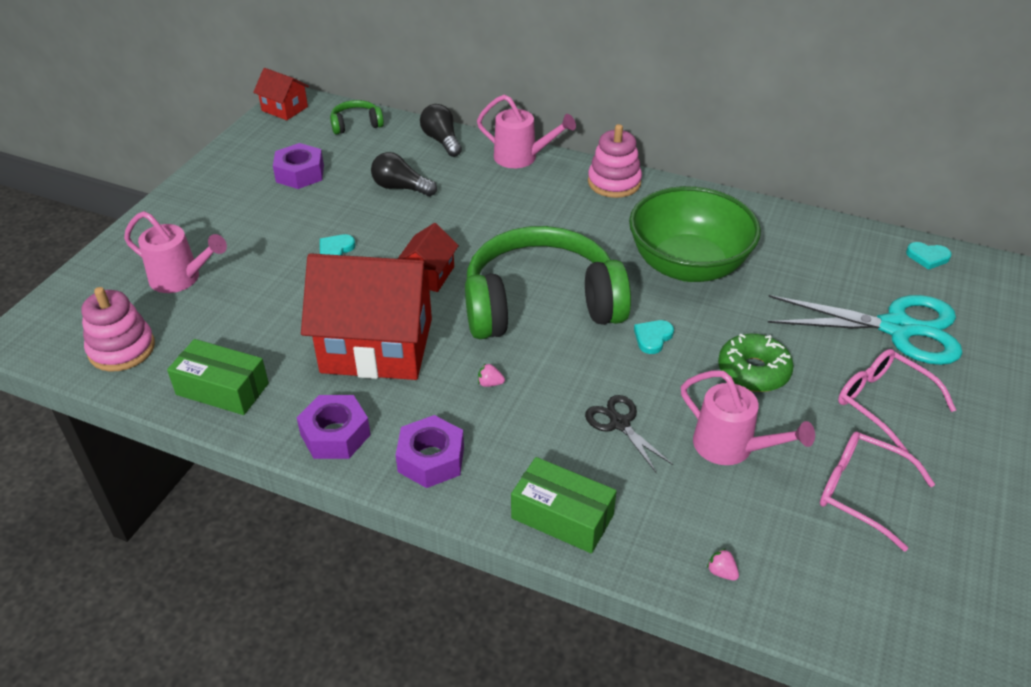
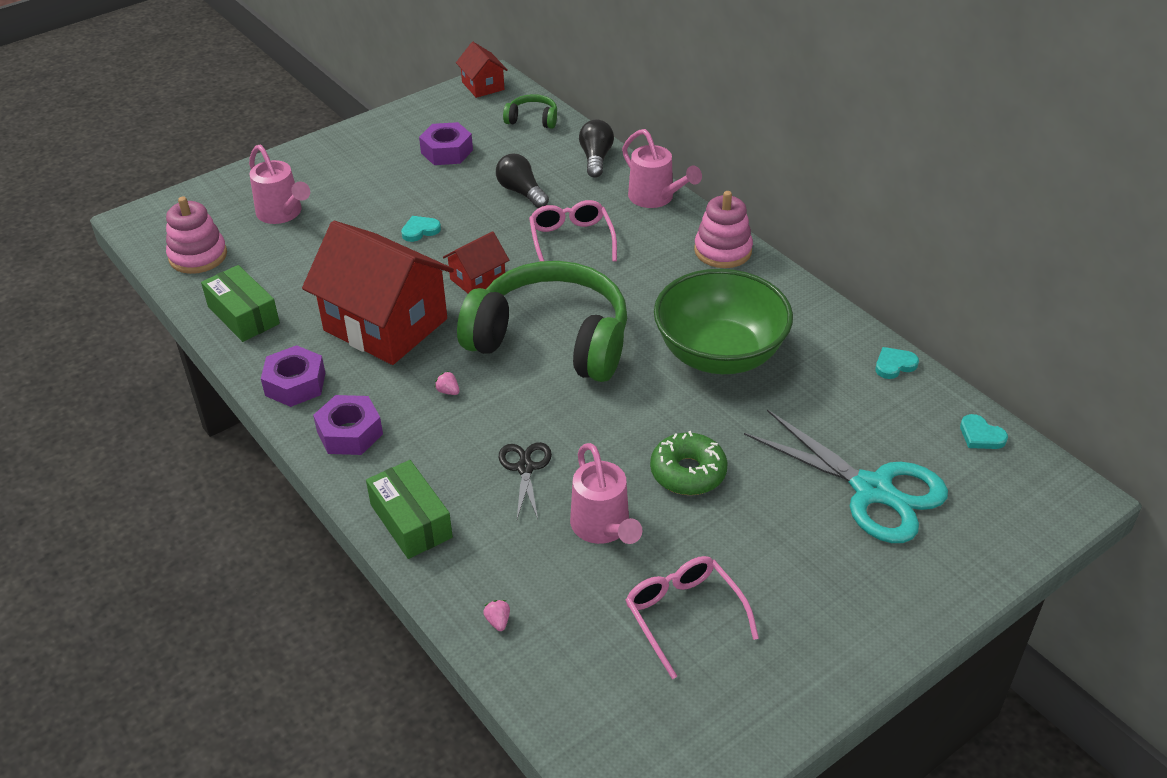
camera: 30 degrees right, 0 degrees up
turquoise heart [634,320,674,354] -> turquoise heart moved to [875,347,919,379]
pink glasses [838,349,956,453] -> pink glasses moved to [529,200,617,262]

